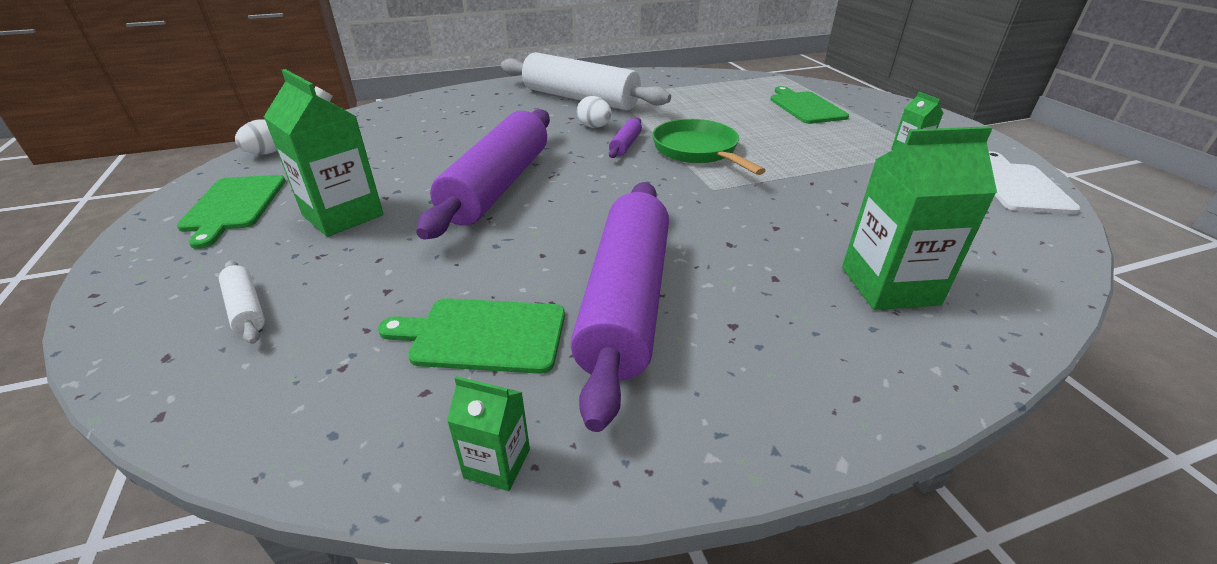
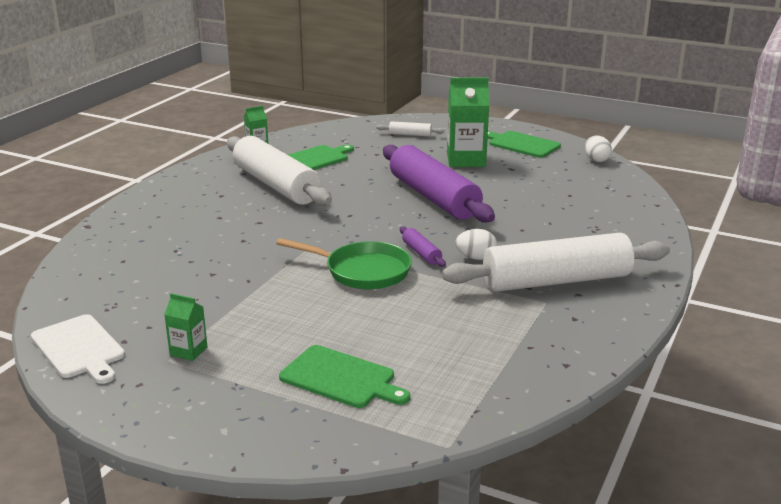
camera: 135 degrees right, 10 degrees down
purple rolling pin [570,182,669,432] -> white rolling pin [227,136,332,206]
green carton [842,126,997,310] -> none

